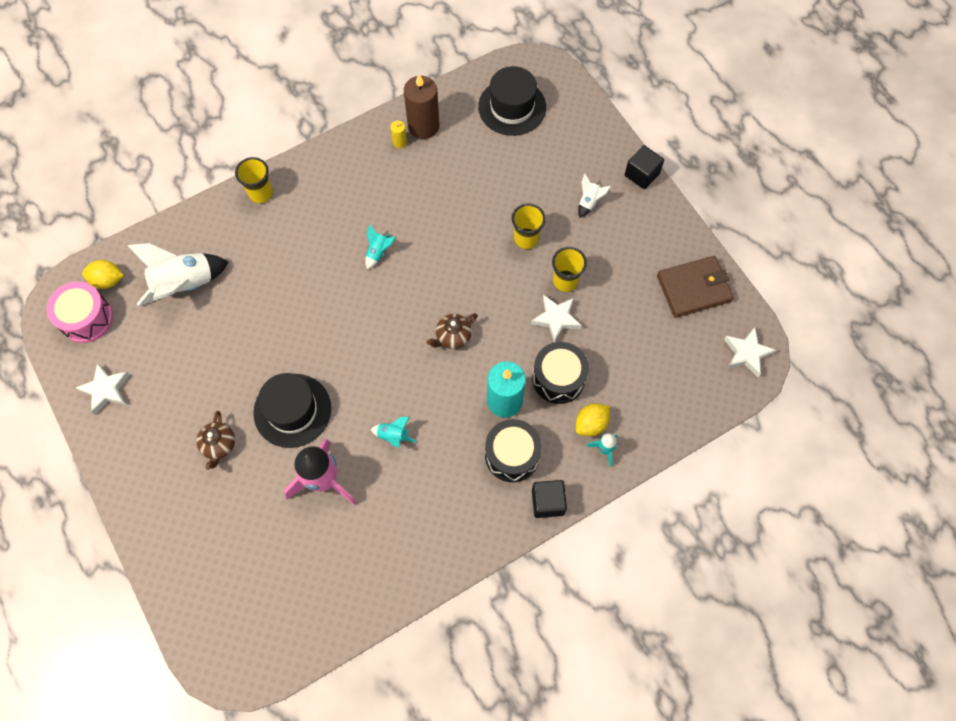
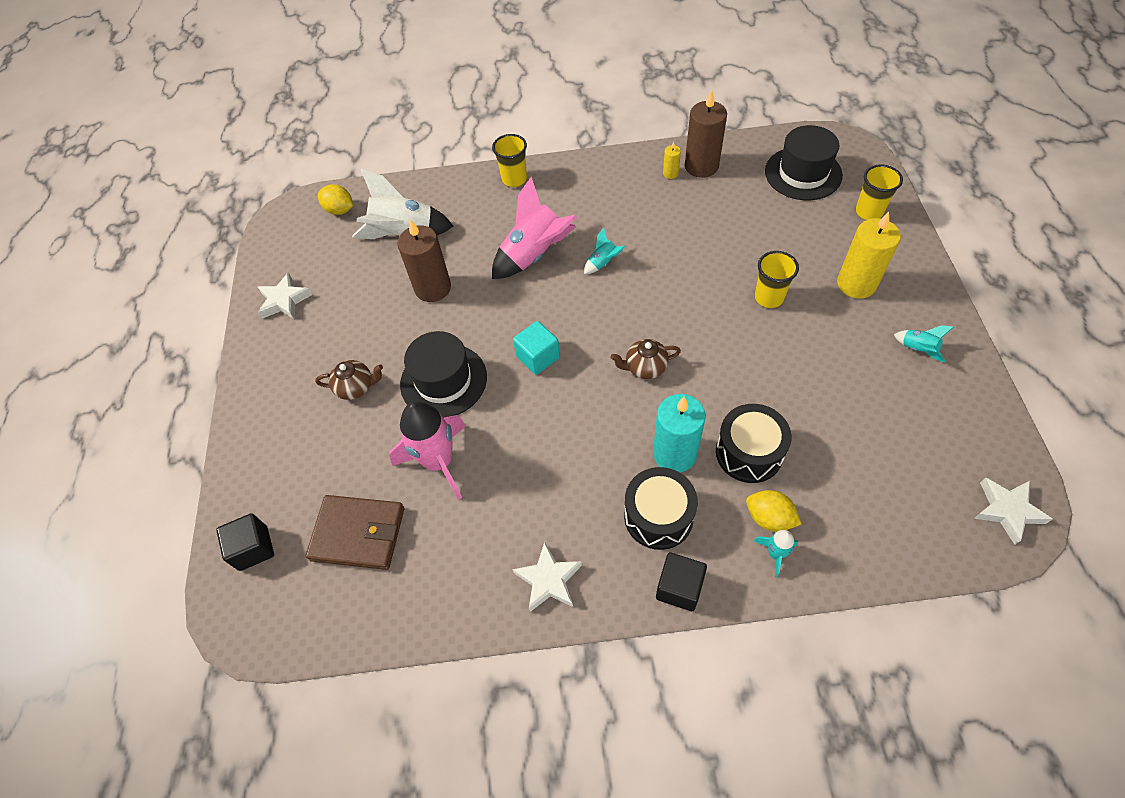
camera: 30 degrees right, 10 degrees down
pink drum [47,282,113,343] -> none
brown teapot [196,411,235,470] -> brown teapot turned 120 degrees counterclockwise [315,360,383,400]
turquoise rocket [371,417,417,448] -> turquoise rocket moved to [894,325,954,363]
white star [531,295,582,342] -> white star moved to [512,542,582,612]
yellow cup [552,247,587,292] -> yellow cup moved to [856,165,903,220]
yellow lemon [575,404,610,436] -> yellow lemon turned 45 degrees clockwise [746,490,801,532]
white rocket [578,173,611,218] -> yellow candle [837,212,901,299]
black cube [625,145,664,189] -> black cube moved to [216,513,274,571]
brown wallet [657,256,734,318] -> brown wallet moved to [306,495,404,570]
none -> brown candle [397,219,451,302]
none -> pink rocket [492,177,577,279]
none -> turquoise cube [513,321,560,375]

